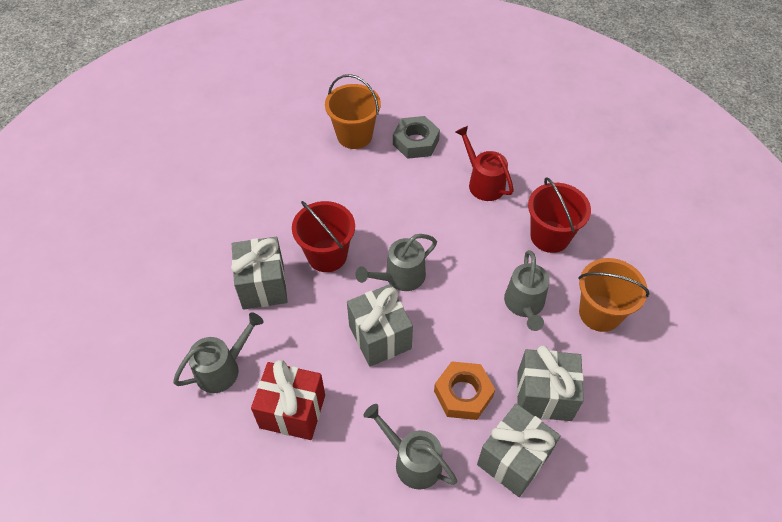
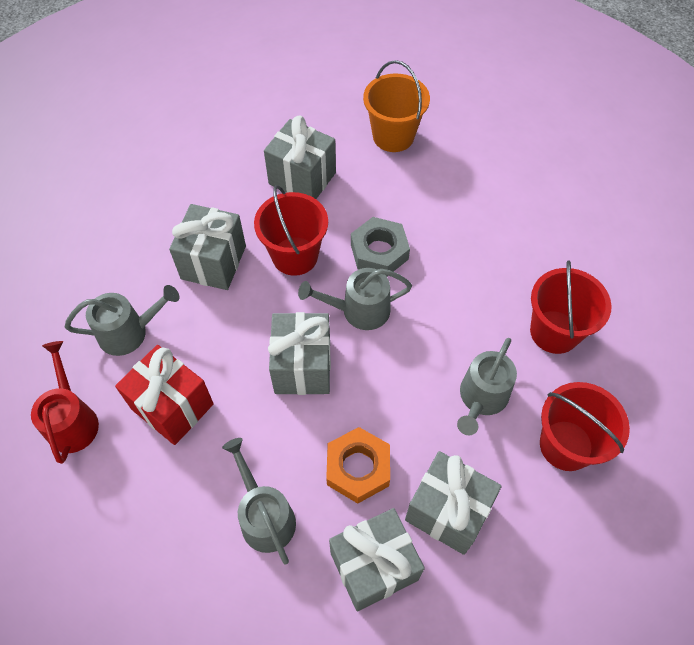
camera: 25 degrees right, 5 degrees up
grey nut [393,116,440,159] -> grey nut moved to [351,217,410,277]
red watering can [456,126,514,201] -> red watering can moved to [31,341,99,464]
orange bucket [578,258,649,332] -> red bucket [540,382,630,471]
none -> grey gift [264,115,336,199]

